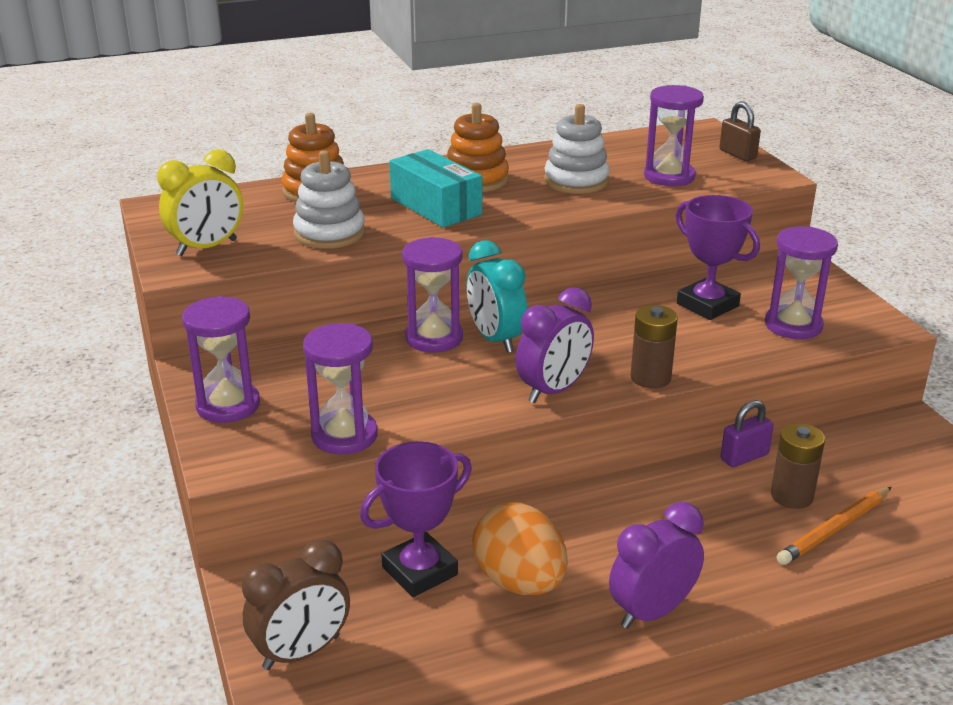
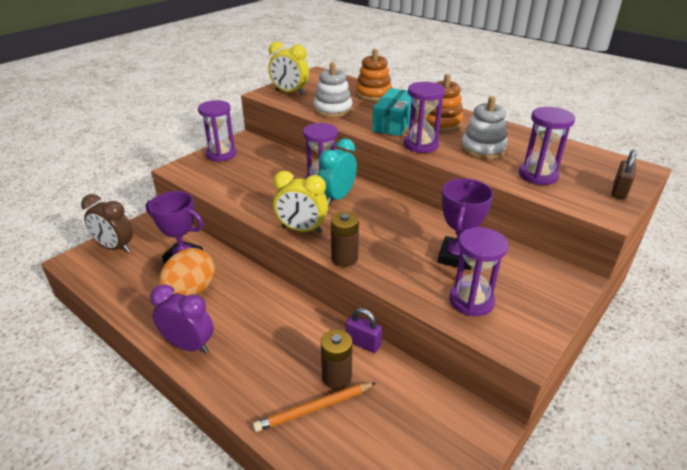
camera: 60 degrees right, 5 degrees up
purple hourglass [303,323,377,455] -> purple hourglass moved to [404,82,445,153]
purple clock [516,287,594,403] -> yellow clock [273,171,328,233]
orange pencil [776,487,892,565] -> orange pencil turned 45 degrees counterclockwise [253,382,376,432]

